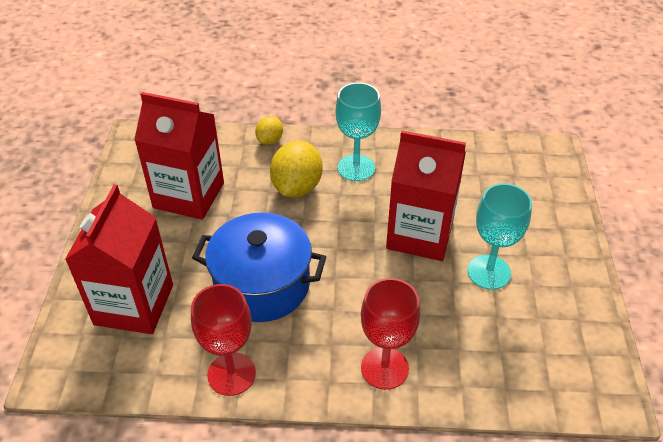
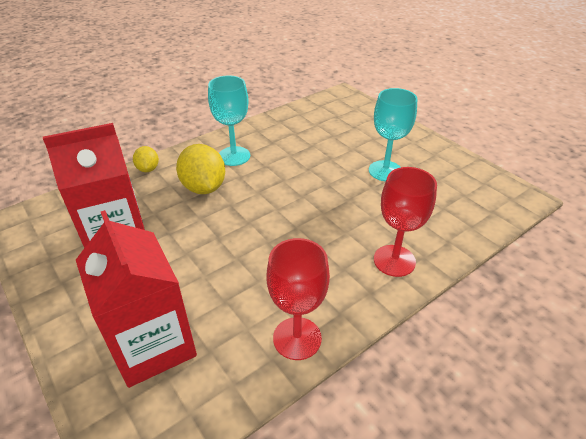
camera: 40 degrees left, 5 degrees down
blue pot [192,212,326,322] -> none
red carton [386,130,466,261] -> none

